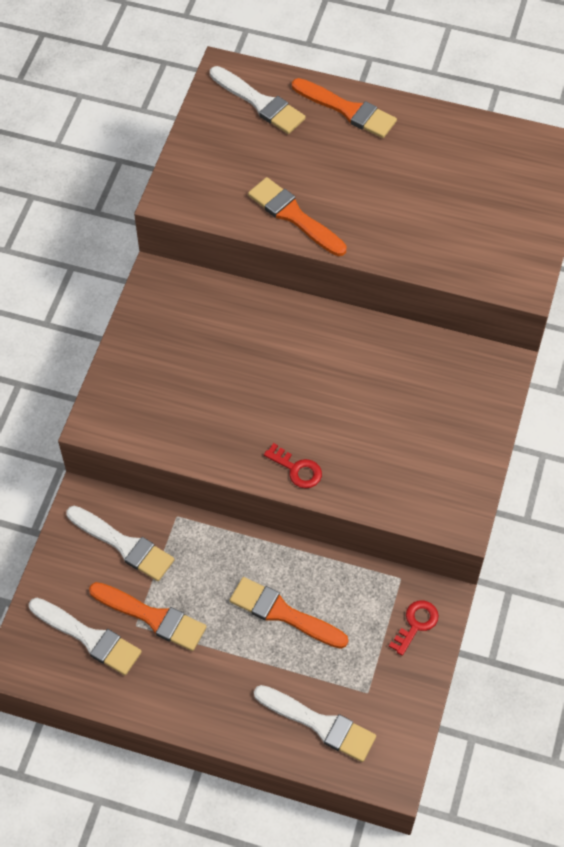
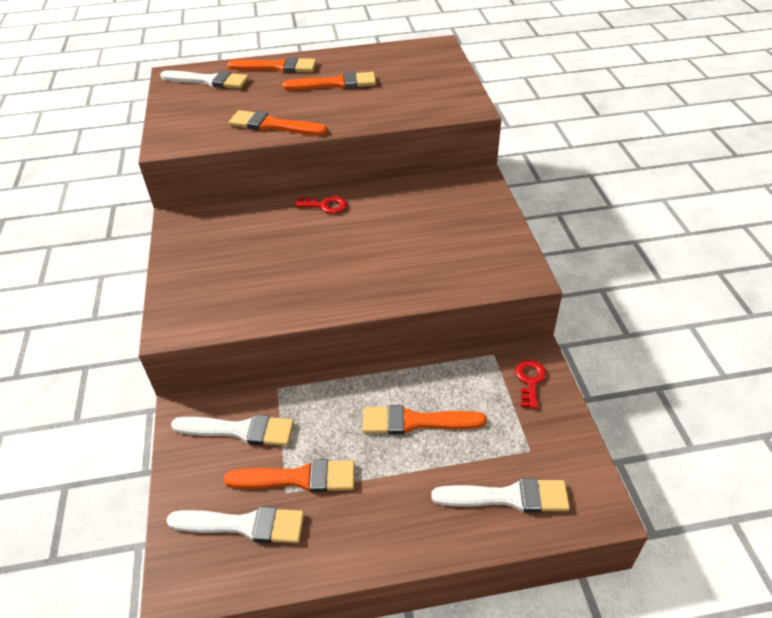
camera: 25 degrees left, 15 degrees down
red key [264,443,322,488] -> red key moved to [296,196,347,214]
none -> orange brush [282,71,376,90]

